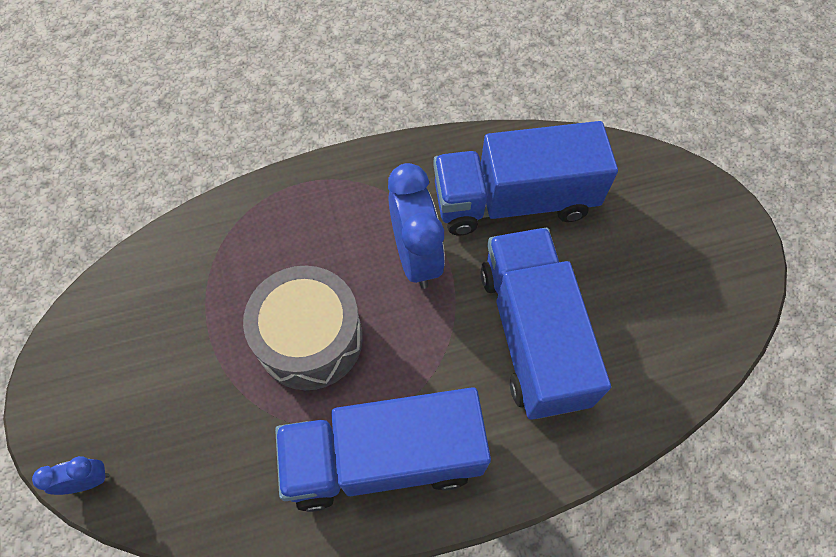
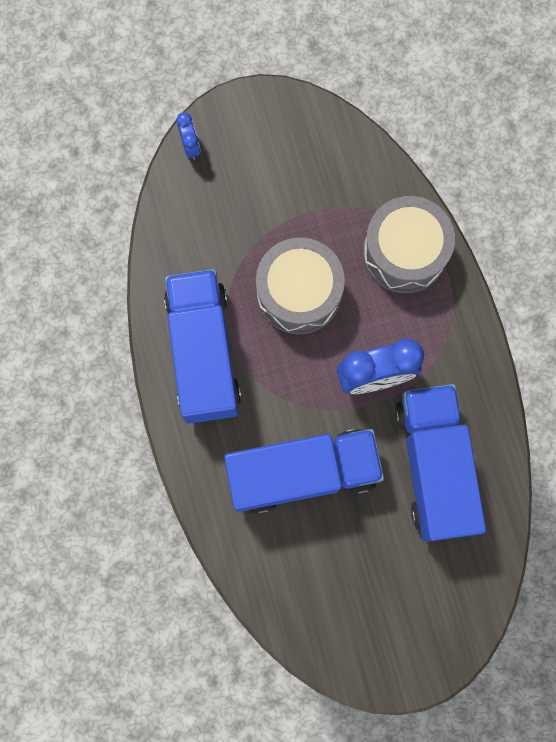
camera: 90 degrees right, 15 degrees up
none -> grey drum [363,196,455,293]

